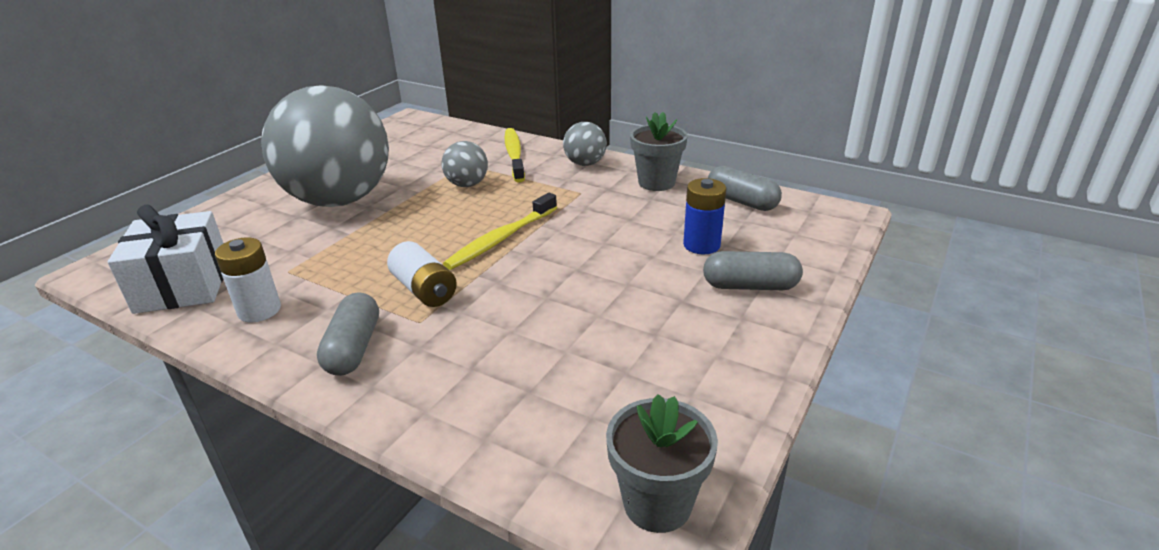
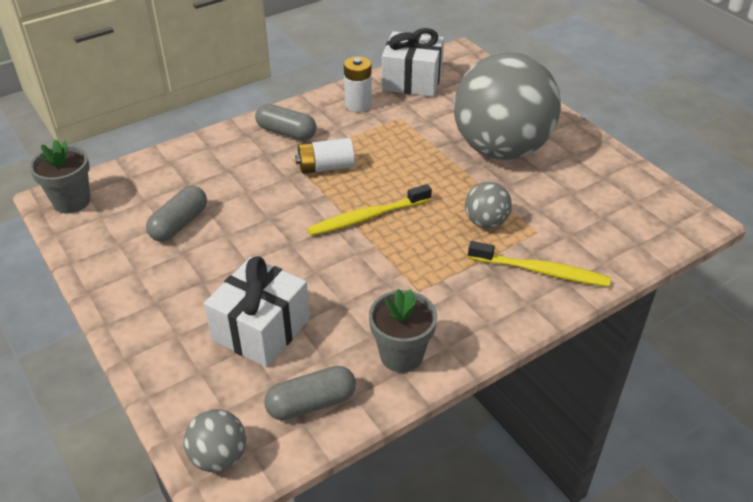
camera: 115 degrees right, 10 degrees up
yellow toothbrush [443,193,557,270] -> yellow toothbrush turned 90 degrees counterclockwise [307,184,432,236]
grey ball [563,122,607,166] -> grey ball moved to [184,409,246,472]
blue battery [683,178,726,254] -> white gift [204,256,310,367]
grey capsule [703,251,803,290] -> grey capsule moved to [146,186,207,242]

